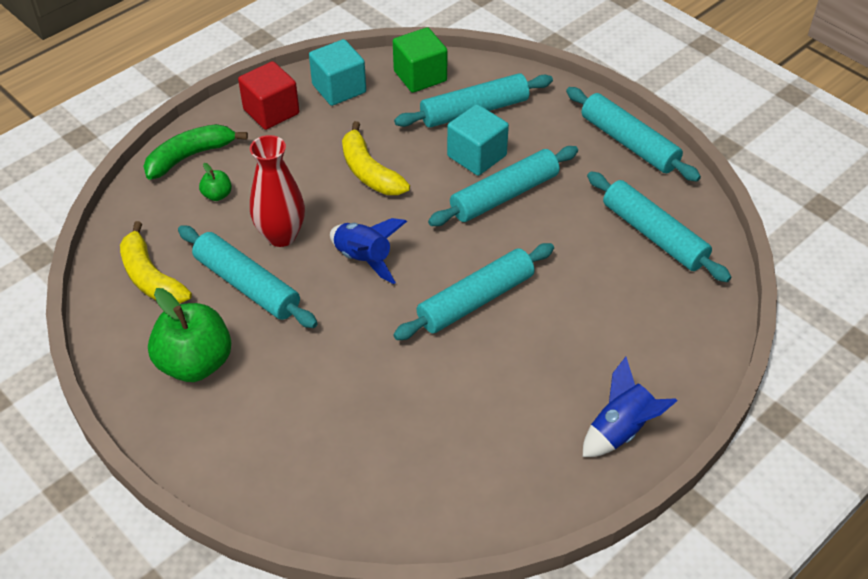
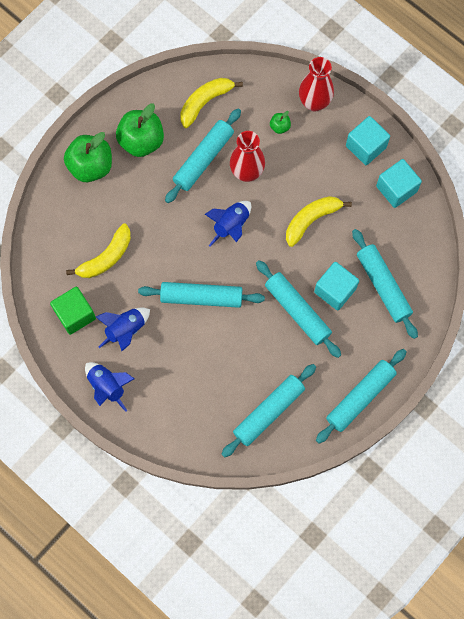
camera: 85 degrees right, 25 degrees up
green banana [143,124,248,180] -> red vase [299,57,334,112]
red cube [238,61,299,130] -> turquoise cube [346,116,390,165]
green cube [393,27,447,93] -> green cube moved to [50,287,96,335]
turquoise rolling pin [393,243,554,340] -> turquoise rolling pin turned 45 degrees counterclockwise [138,282,265,308]
none -> green apple [64,132,112,182]
none -> yellow banana [66,223,131,278]
none -> blue rocket [96,308,150,351]

